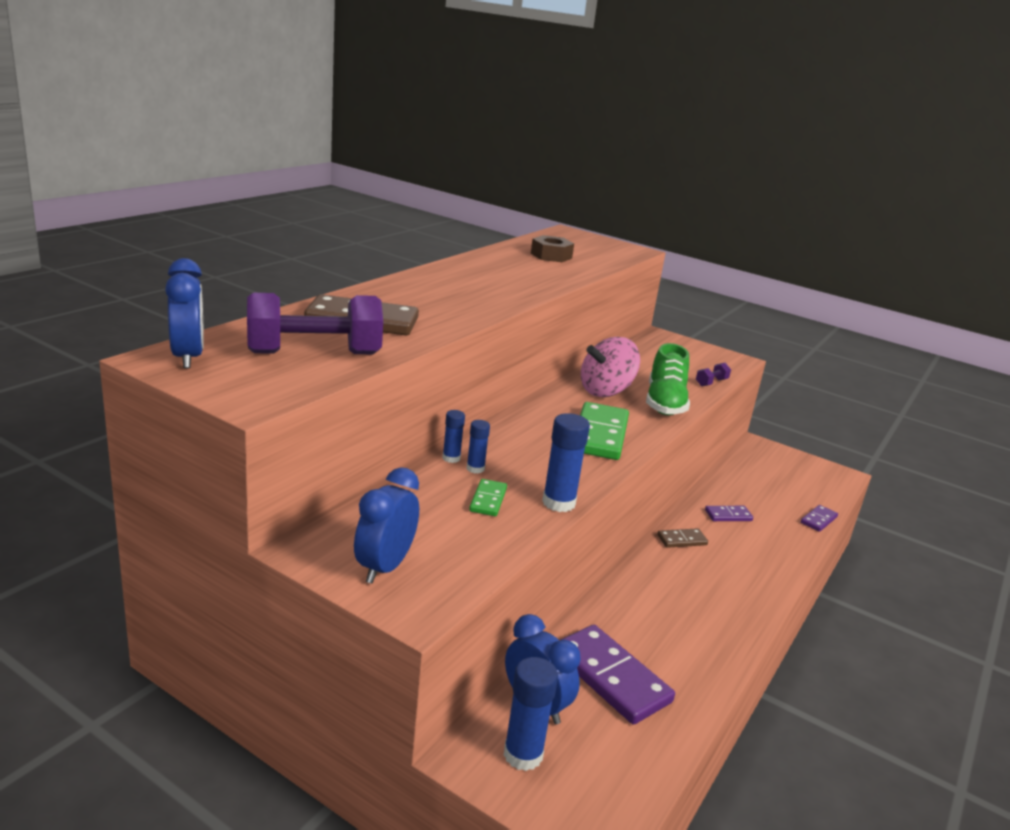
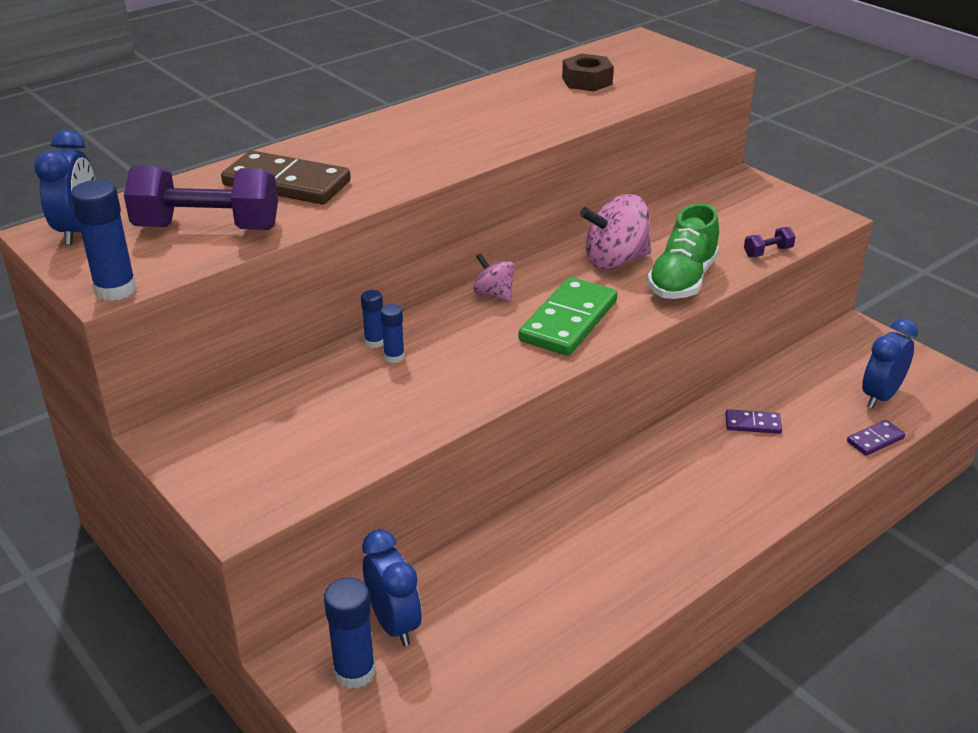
camera: 20 degrees right, 10 degrees up
blue clock [354,467,419,584] -> blue clock moved to [862,318,918,408]
green domino [469,479,507,516] -> none
blue glue stick [542,413,590,512] -> blue glue stick moved to [70,180,136,301]
purple domino [561,625,675,724] -> none
brown domino [657,528,708,548] -> none
none -> pink spinning top [473,253,515,302]

